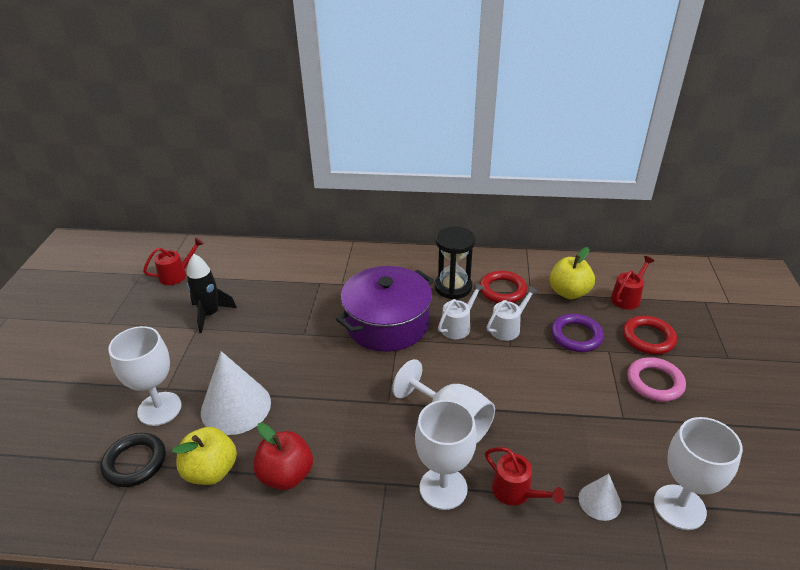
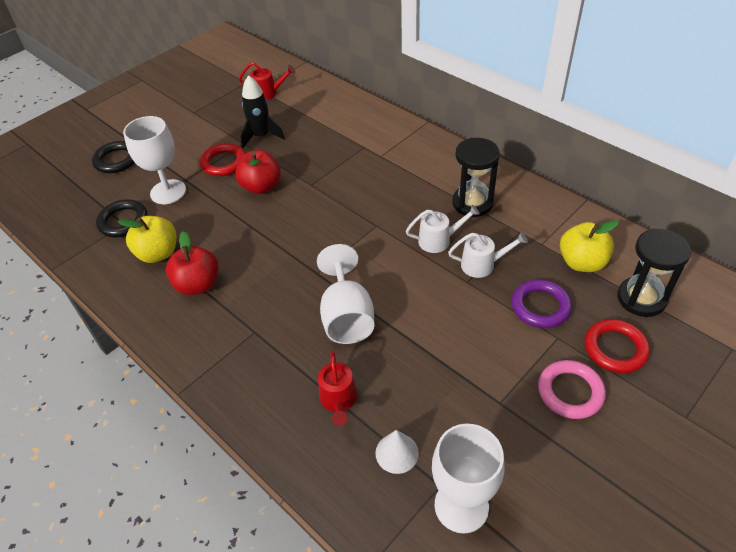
camera: 40 degrees right, 10 degrees up
white cone [201,351,271,435] -> none
purple pot [336,266,434,352] -> none
white goblet [415,400,477,510] -> none
red ring [480,271,527,303] -> red ring moved to [200,143,245,176]
red watering can [611,256,654,310] -> black hourglass [617,229,691,317]
none -> black ring [92,141,135,173]
none -> red apple [235,150,281,194]

